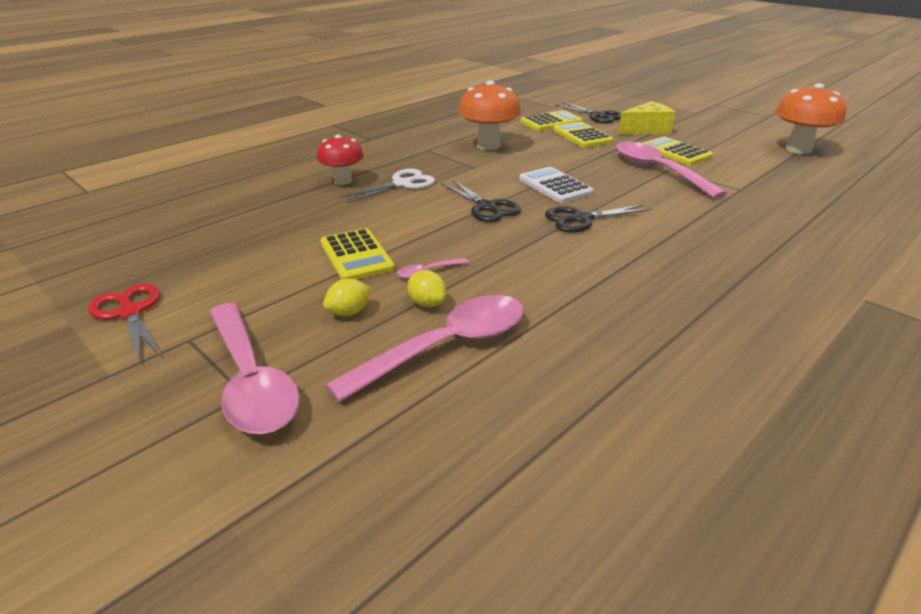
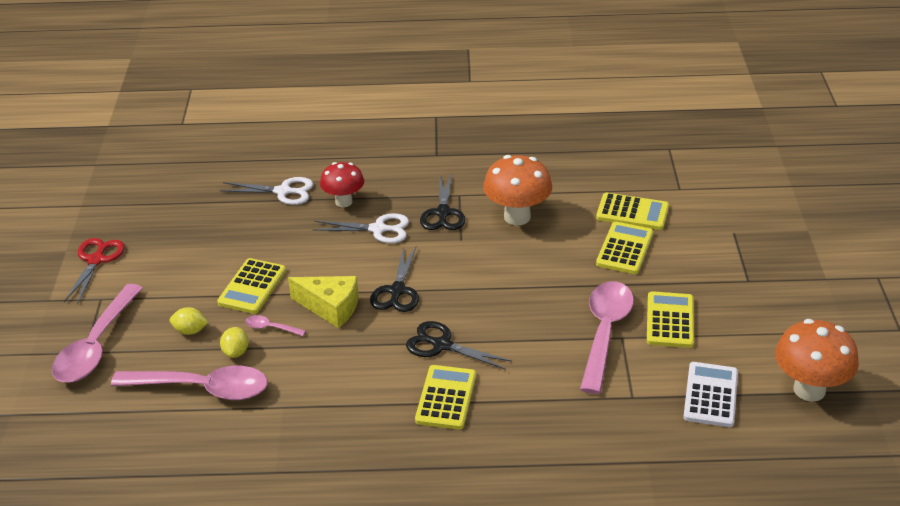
camera: 45 degrees right, 5 degrees up
white calculator [519,167,594,203] -> white calculator moved to [683,362,738,427]
black scissors [555,102,621,124] -> black scissors moved to [420,174,465,230]
yellow cheese [618,101,676,134] -> yellow cheese moved to [288,276,359,328]
none -> white scissors [220,177,313,205]
none -> yellow calculator [415,365,476,429]

